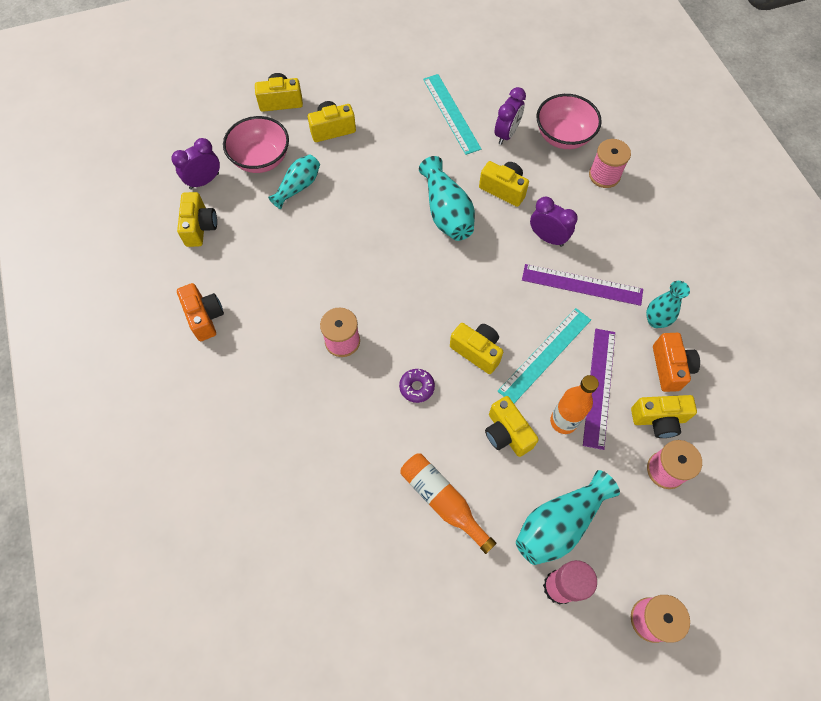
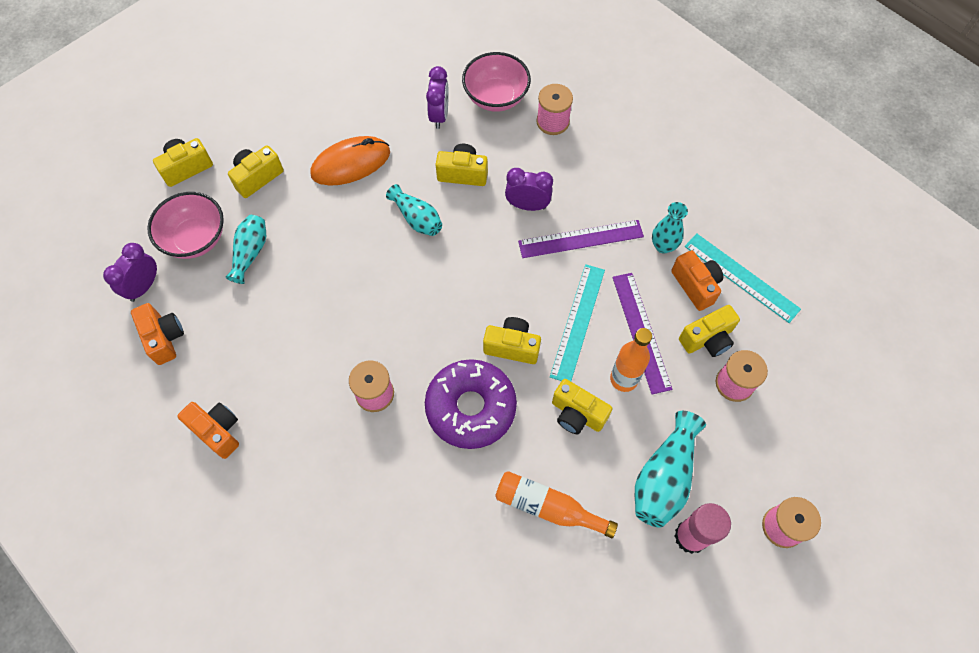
camera: 25 degrees left, 0 degrees up
yellow camera [177,192,217,247] -> orange camera [131,303,184,365]
purple donut [399,369,435,403] -> purple donut [425,359,517,449], size x2.40
turquoise vase [419,156,475,241] -> turquoise vase [386,184,442,236], size x0.66
turquoise ruler [423,74,481,155] -> turquoise ruler moved to [685,233,801,323]
none -> orange mouse [310,136,390,186]

